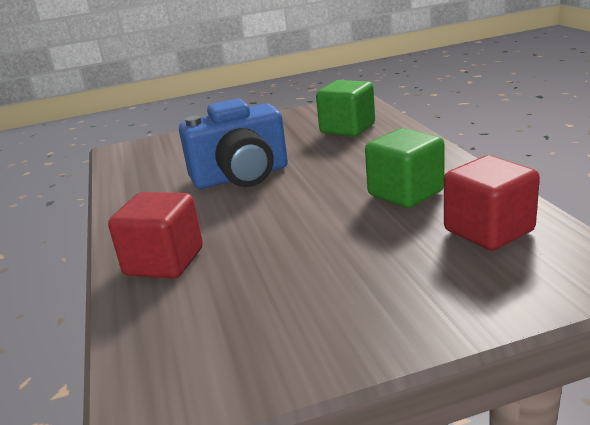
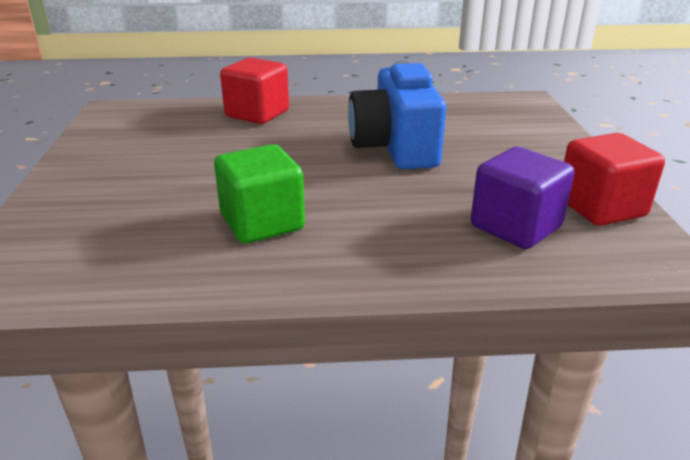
camera: 100 degrees right, 5 degrees up
green cube [316,80,375,136] -> purple cube [471,147,575,249]
red cube [444,155,540,251] -> red cube moved to [564,133,665,226]

